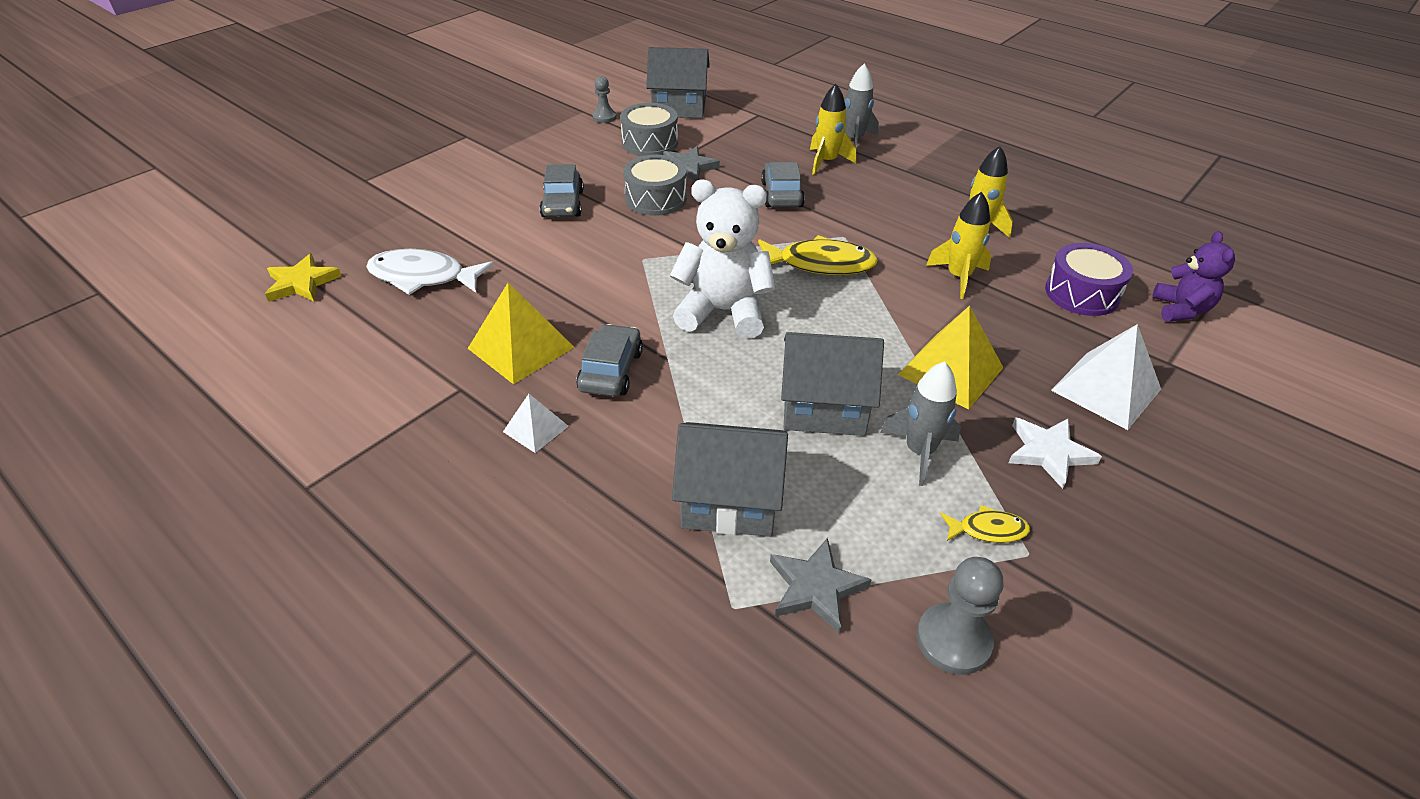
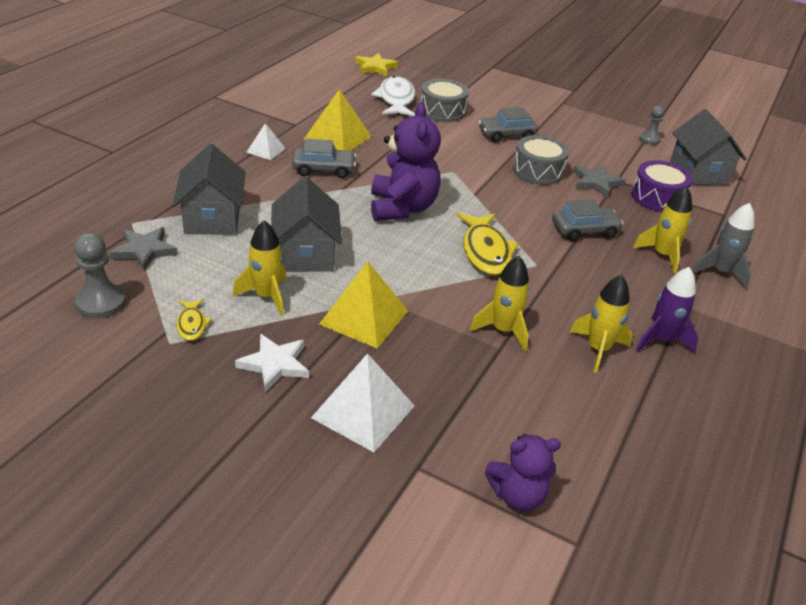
camera: 75 degrees right, 5 degrees down
grey drum [620,103,678,156] -> grey drum moved to [421,79,469,122]
white teddy bear [670,180,775,339] -> purple teddy bear [371,103,441,221]
grey rocket [880,361,961,486] -> yellow rocket [233,220,287,316]
purple drum [1045,243,1133,316] -> purple drum moved to [631,160,693,212]
none -> purple rocket [636,267,699,354]

